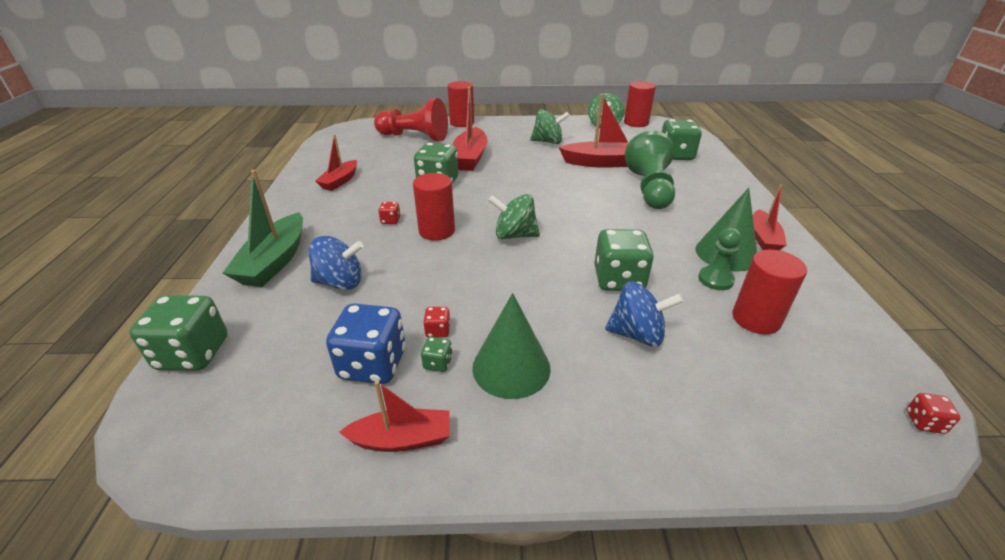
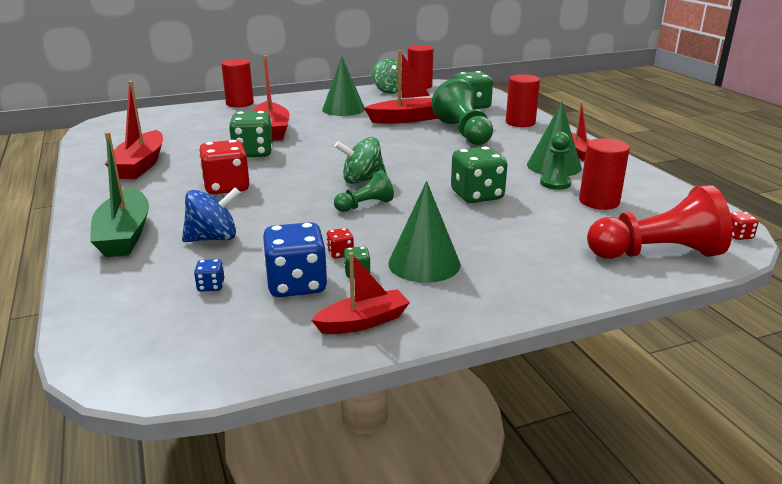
camera: 20 degrees left, 10 degrees down
green dice [129,295,228,371] -> none
red boat [315,134,357,191] -> red boat [105,81,163,179], size x1.57
red pawn [374,98,448,141] -> red pawn moved to [587,185,732,259]
red dice [378,202,400,224] -> red dice [199,140,250,195], size x2.26
red cylinder [413,173,455,241] -> red cylinder moved to [506,74,540,127]
green spinning top [530,109,570,144] -> green cone [322,56,365,116]
blue spinning top [605,281,683,347] -> none
none -> blue dice [194,259,224,292]
none -> green pawn [334,170,394,212]

